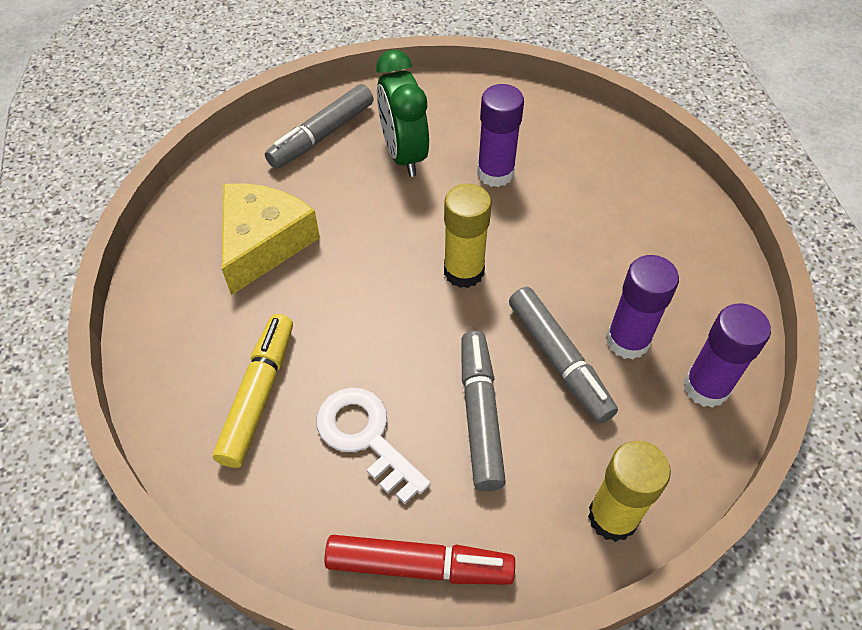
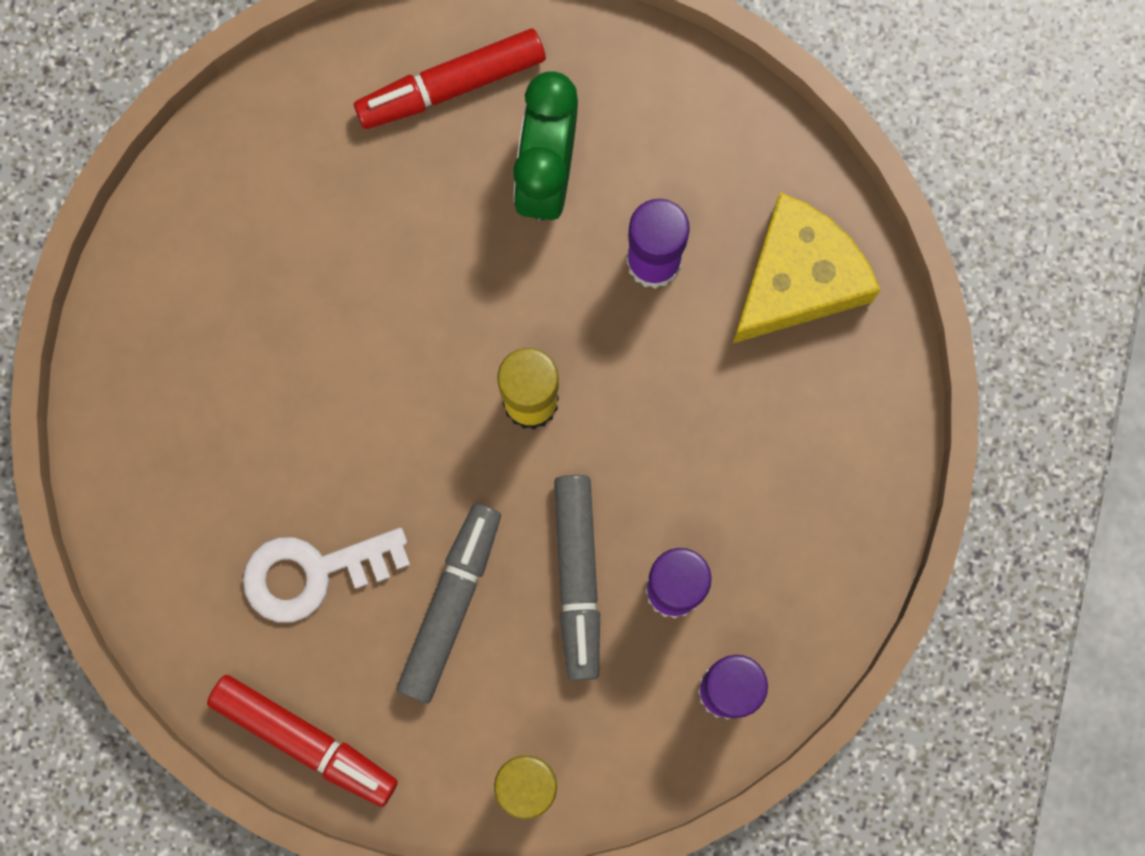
camera: 25 degrees right, 25 degrees up
yellow marker [213,314,293,468] -> none
yellow cheese [222,183,320,295] -> yellow cheese moved to [732,192,880,344]
grey marker [265,84,374,169] -> red marker [354,29,546,129]
white key [317,388,431,504] -> white key turned 90 degrees counterclockwise [243,528,410,623]

